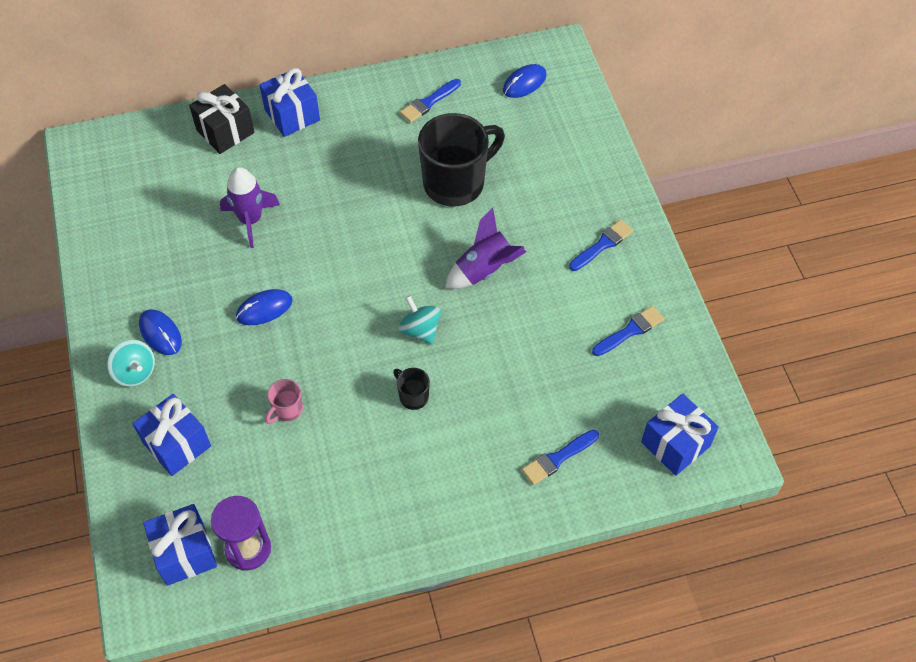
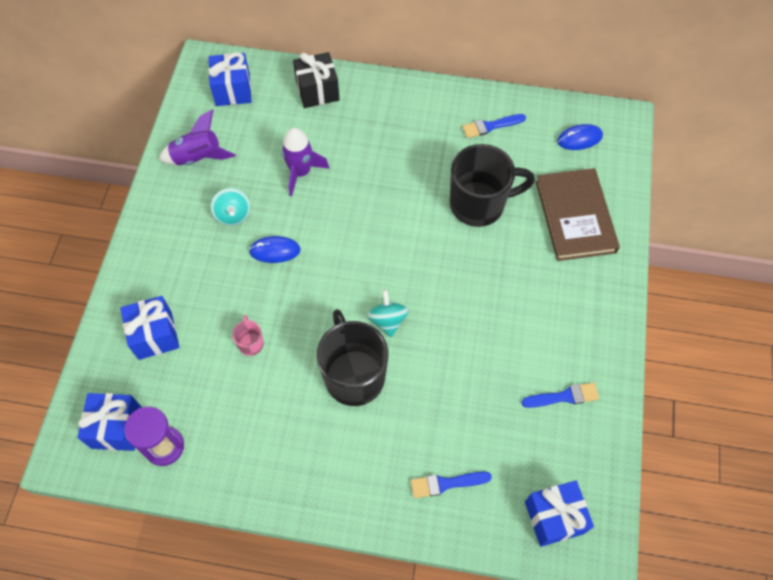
camera: 25 degrees right, 5 degrees up
turquoise spinning top [107,340,155,387] -> turquoise spinning top moved to [210,188,250,226]
blue mouse [139,310,182,355] -> none
blue gift [260,68,320,137] -> blue gift moved to [208,52,252,106]
pink mug [265,379,303,424] -> pink mug turned 105 degrees clockwise [232,315,264,356]
black mug [393,368,430,410] -> black mug [316,309,388,406], size x2.32
purple rocket [445,208,526,289] -> purple rocket moved to [159,109,236,165]
blue brush [569,219,633,271] -> none
none -> brown book [536,168,620,261]

